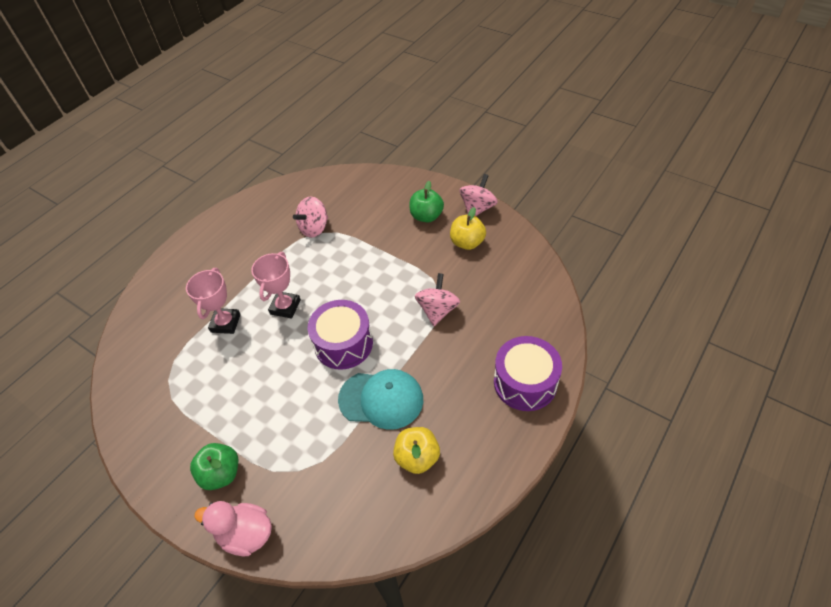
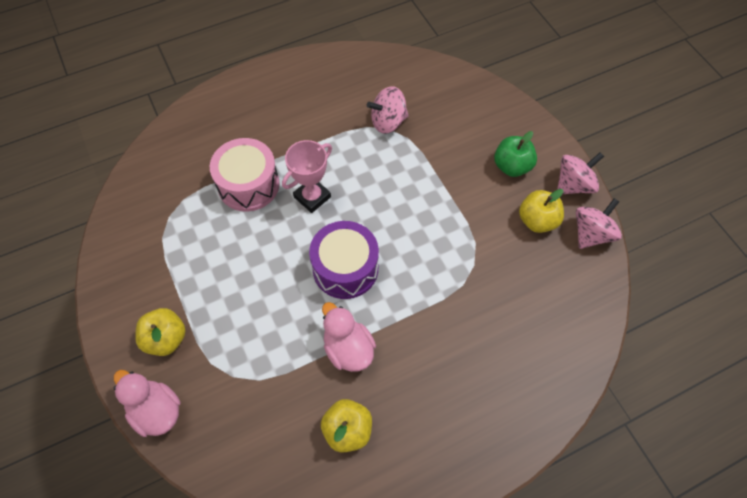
camera: 25 degrees right, 10 degrees up
pink trophy [186,268,241,334] -> pink drum [210,138,280,212]
green apple [190,443,238,490] -> yellow apple [135,308,186,356]
turquoise cap [338,369,423,430] -> pink duck [322,302,376,372]
pink spinning top [415,273,460,326] -> pink spinning top moved to [576,198,622,249]
purple drum [494,336,562,411] -> none

